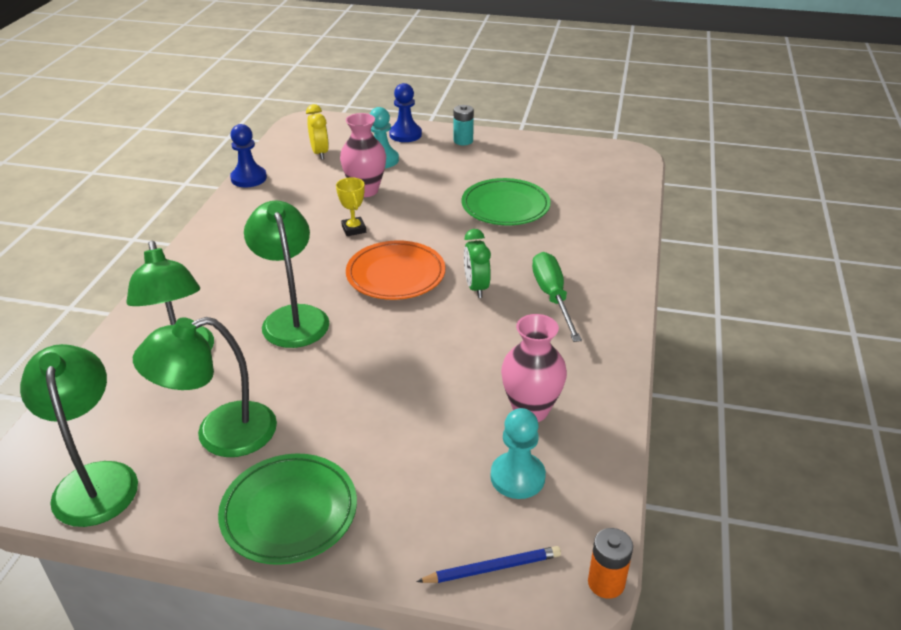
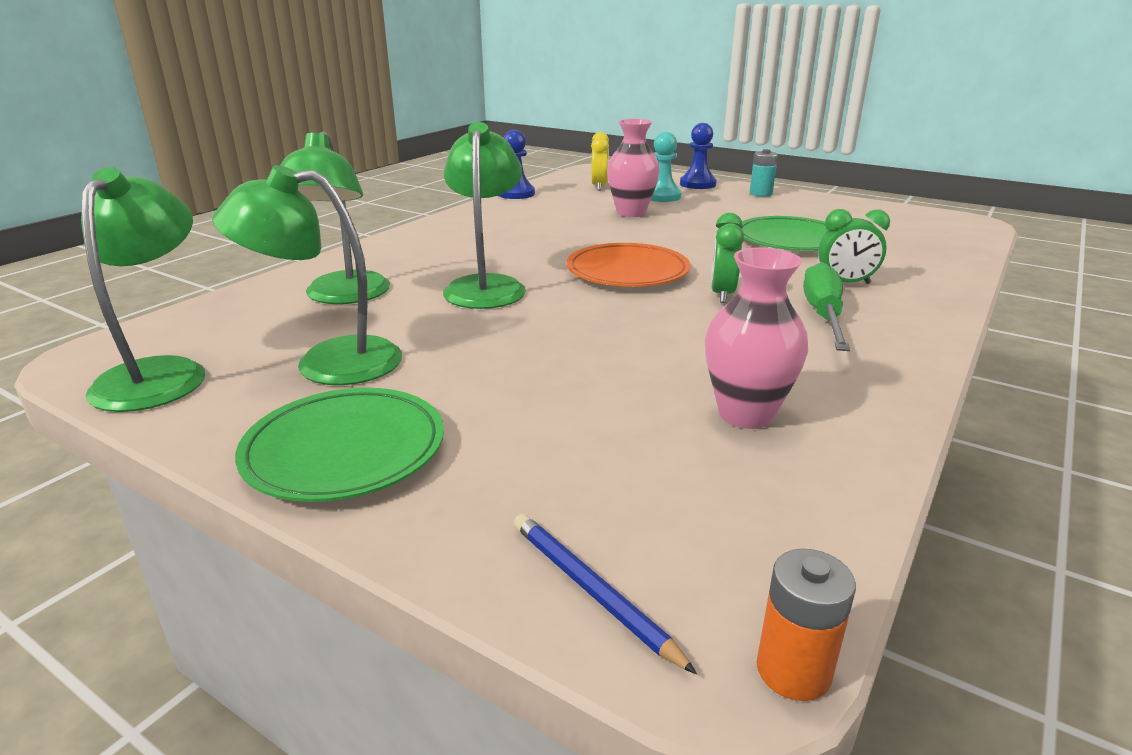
camera: 20 degrees right, 10 degrees down
yellow trophy [336,177,366,236] -> none
blue pencil [416,546,561,583] -> blue pencil turned 135 degrees counterclockwise [514,514,697,674]
turquoise pawn [490,408,546,499] -> none
none -> green clock [818,209,890,284]

